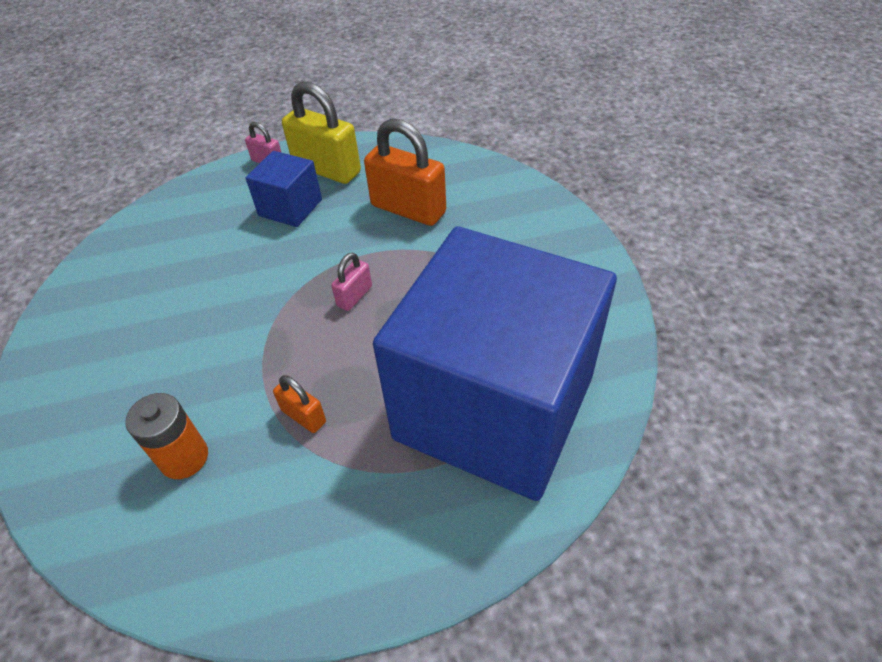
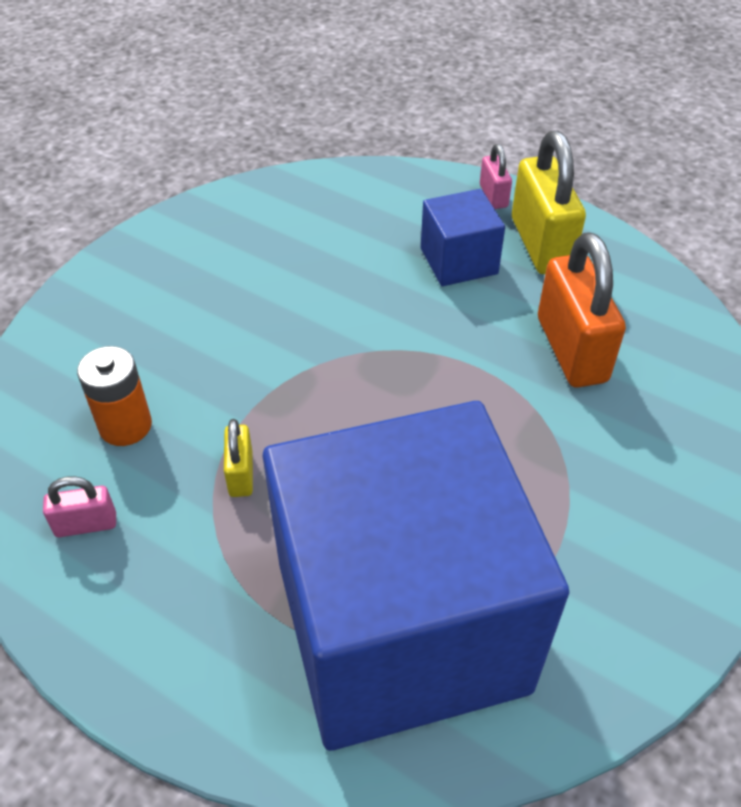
camera: 45 degrees right, 0 degrees up
orange padlock [273,375,326,433] -> yellow padlock [224,419,253,497]
pink padlock [331,253,372,311] -> pink padlock moved to [43,476,116,537]

